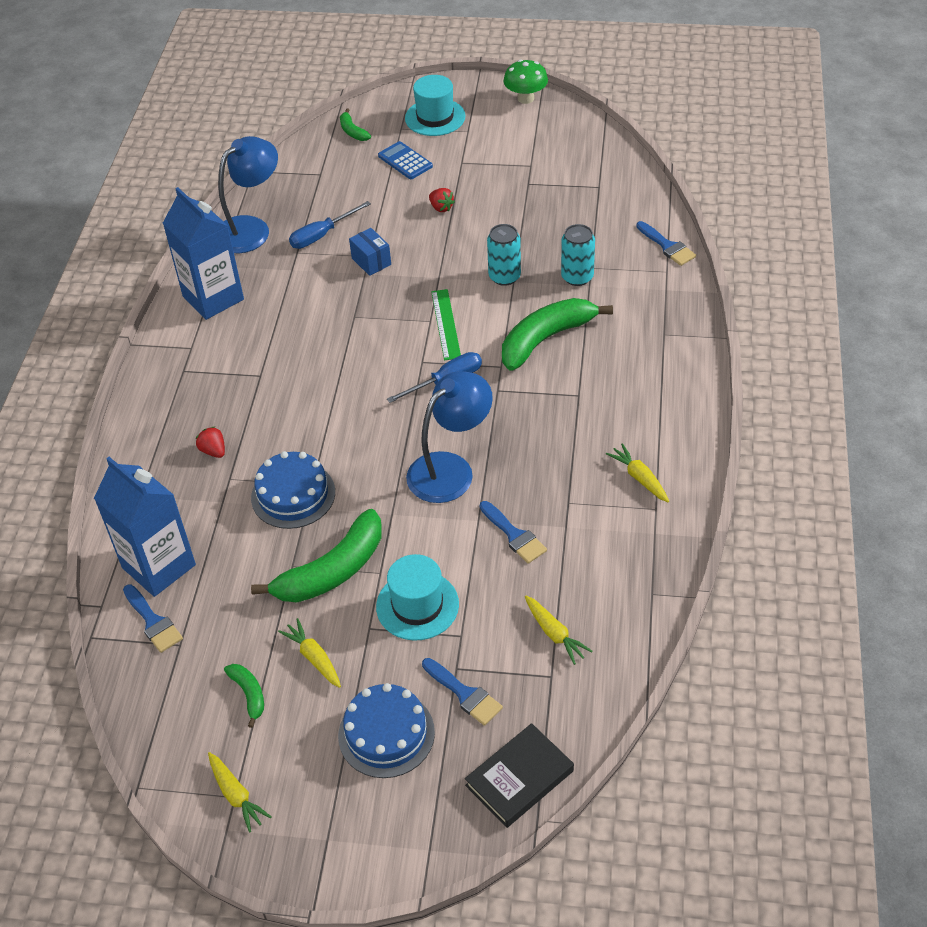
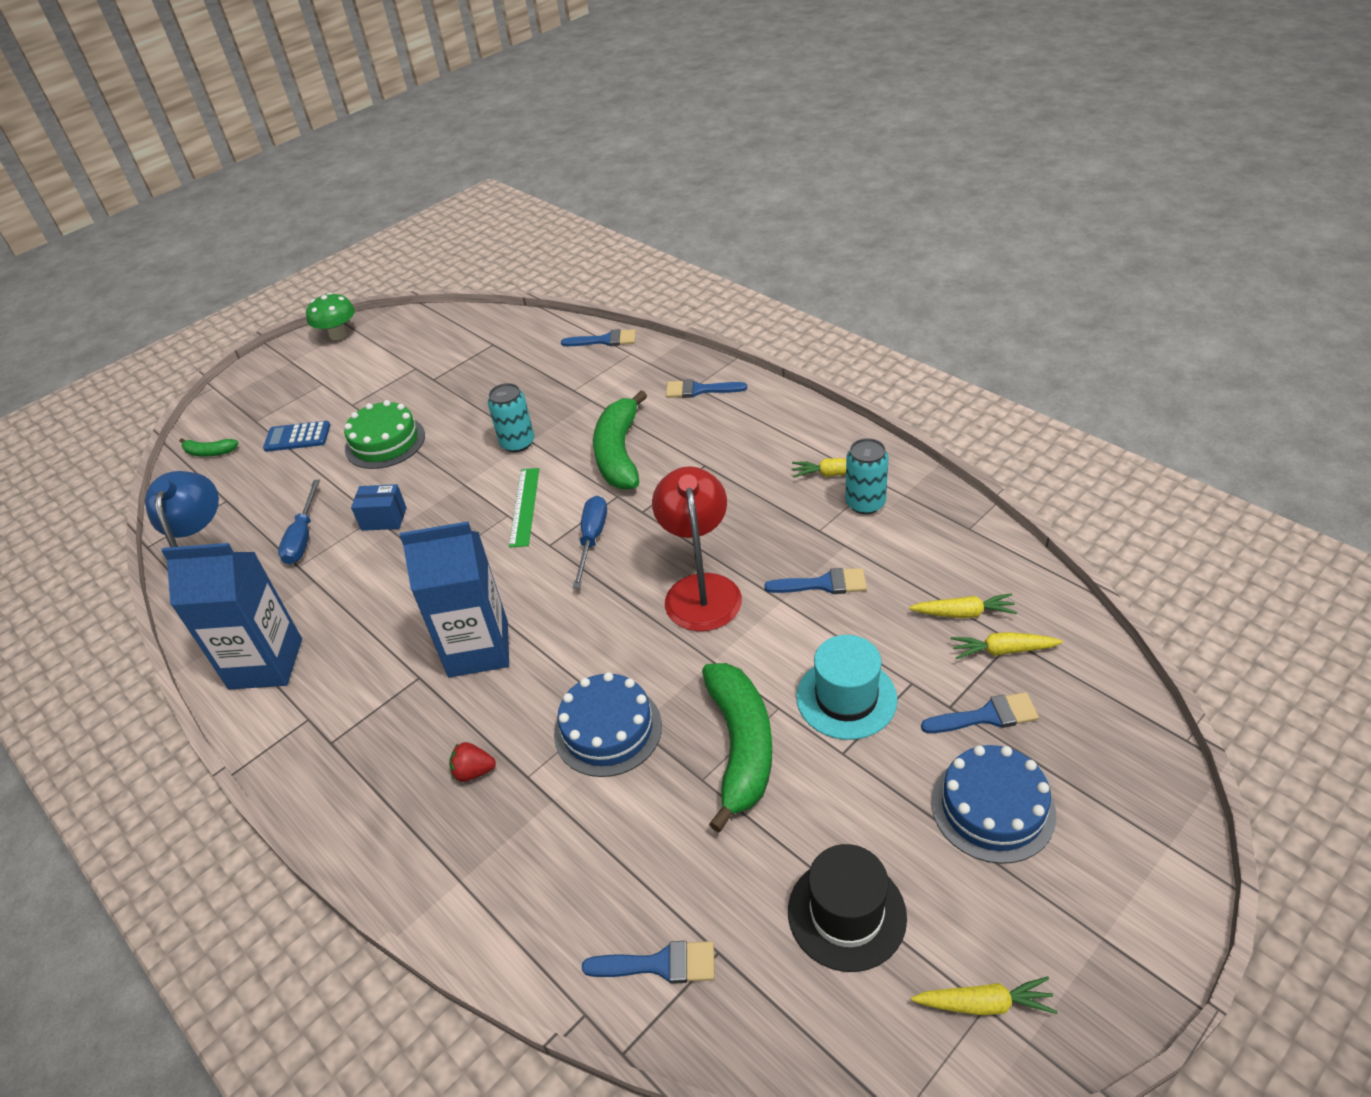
camera: 50 degrees left, 5 degrees down
blue carton [94,457,196,597] -> blue carton moved to [399,521,509,677]
green banana [224,664,264,728] -> black hat [788,844,907,972]
yellow carrot [278,618,341,688] -> yellow carrot moved to [951,632,1063,659]
turquoise hat [405,75,466,136] -> none
blue lamp [406,371,493,503] -> red lamp [652,466,742,631]
red strawberry [429,188,455,212] -> green cake [344,400,425,469]
green ruler [431,289,461,360] -> green ruler turned 60 degrees clockwise [509,468,539,548]
black book [465,723,574,828] -> none
turquoise can [561,224,595,286] -> turquoise can moved to [845,438,889,514]
none -> blue brush [666,379,747,398]

